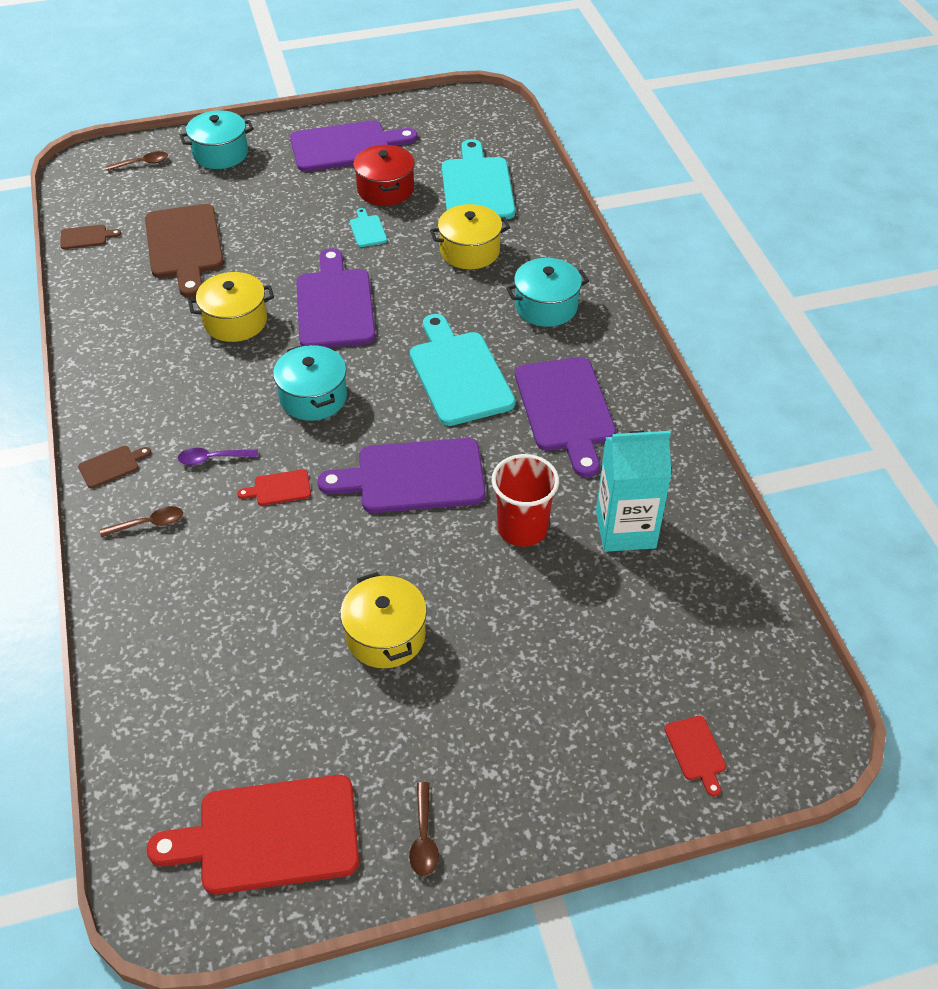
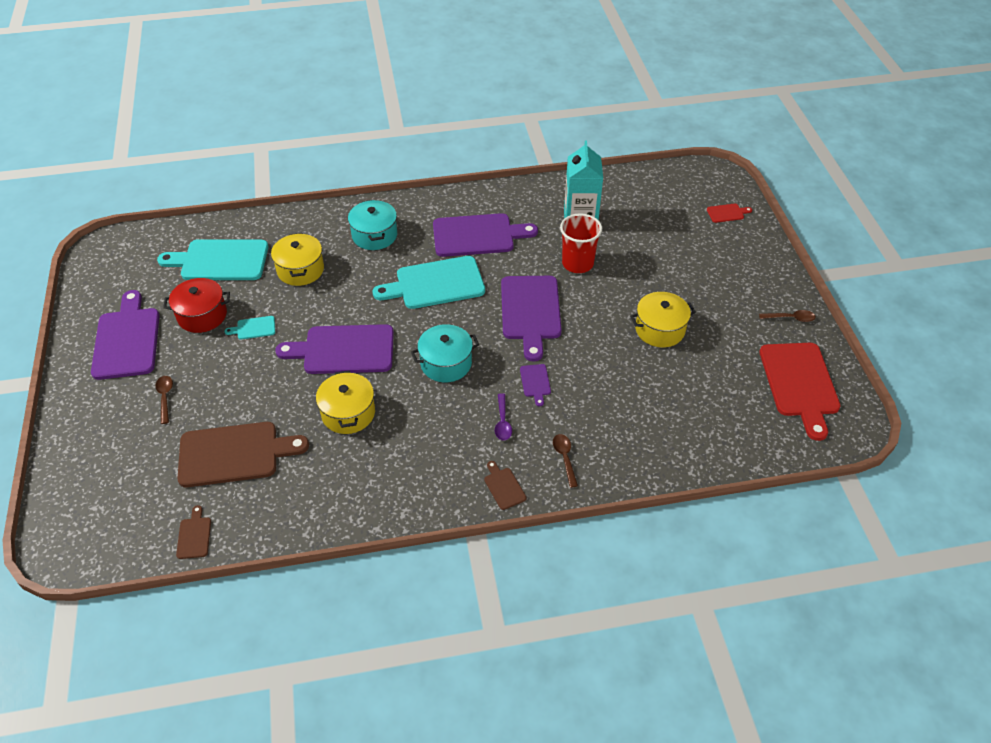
camera: 85 degrees left, 0 degrees up
brown spoon [106,151,168,171] -> brown spoon moved to [155,376,173,424]
turquoise pot [180,110,254,169] -> none
red cutting board [237,469,311,506] -> purple cutting board [520,364,551,406]

